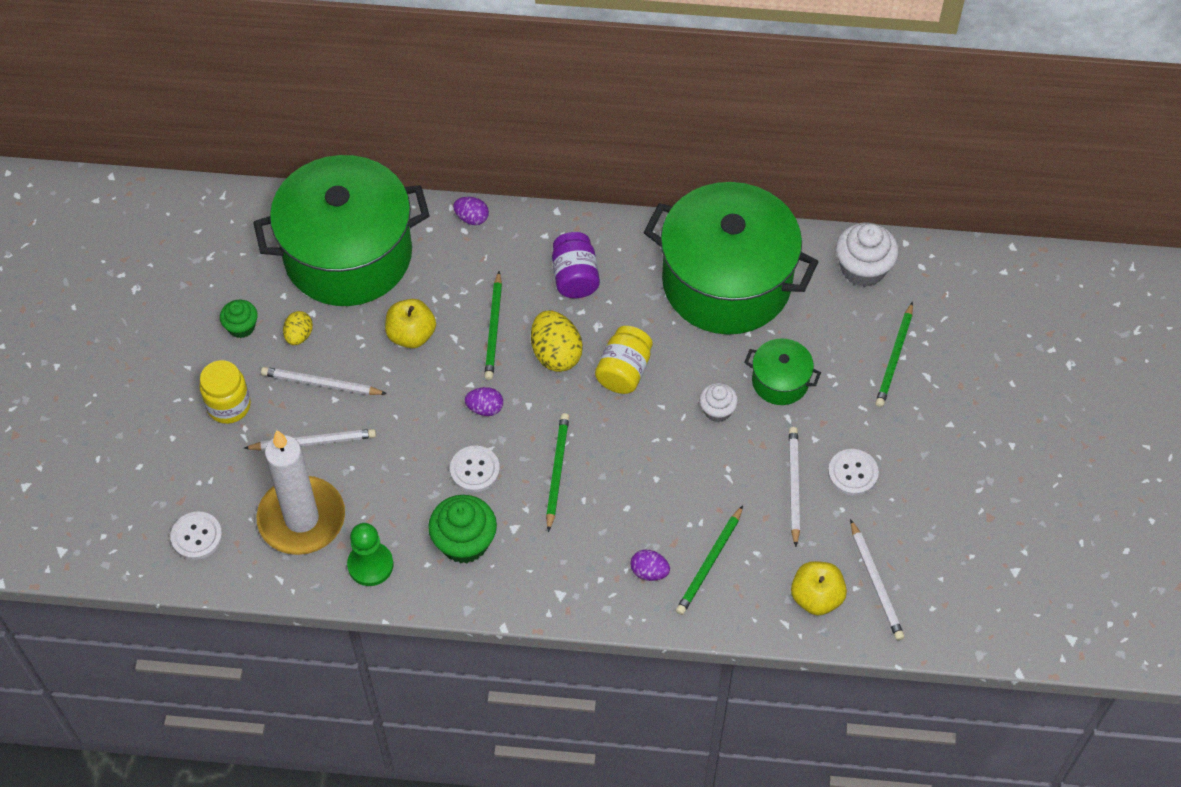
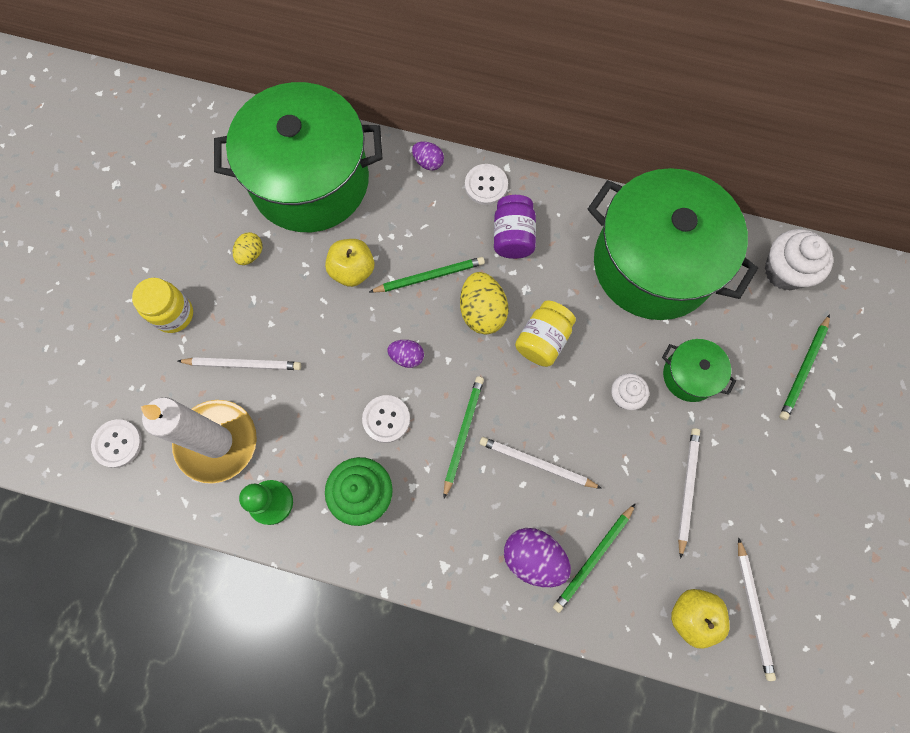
camera: 10 degrees right, 15 degrees up
green cupcake [220,300,258,338] -> none
white pencil [261,367,387,395] -> white pencil moved to [479,437,602,489]
green pencil [484,271,502,380] -> green pencil turned 120 degrees counterclockwise [369,257,485,293]
purple egg [630,550,670,581] -> purple egg [504,528,571,587], size x1.72
white button [828,449,879,496] -> white button moved to [465,164,508,205]

